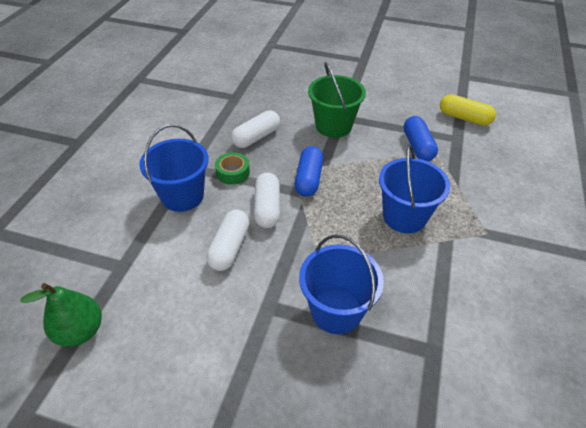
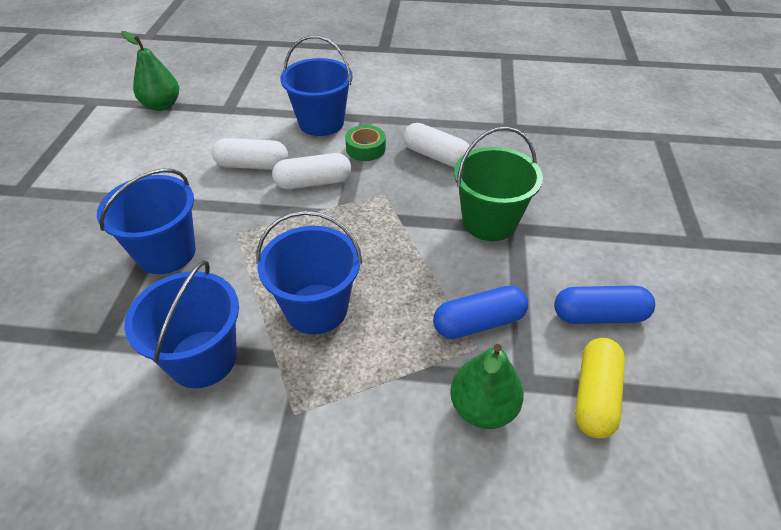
camera: 80 degrees right, 0 degrees up
blue capsule [294,146,323,197] -> blue capsule moved to [554,285,655,324]
none -> blue bucket [124,260,239,388]
none -> green pear [450,344,524,429]

